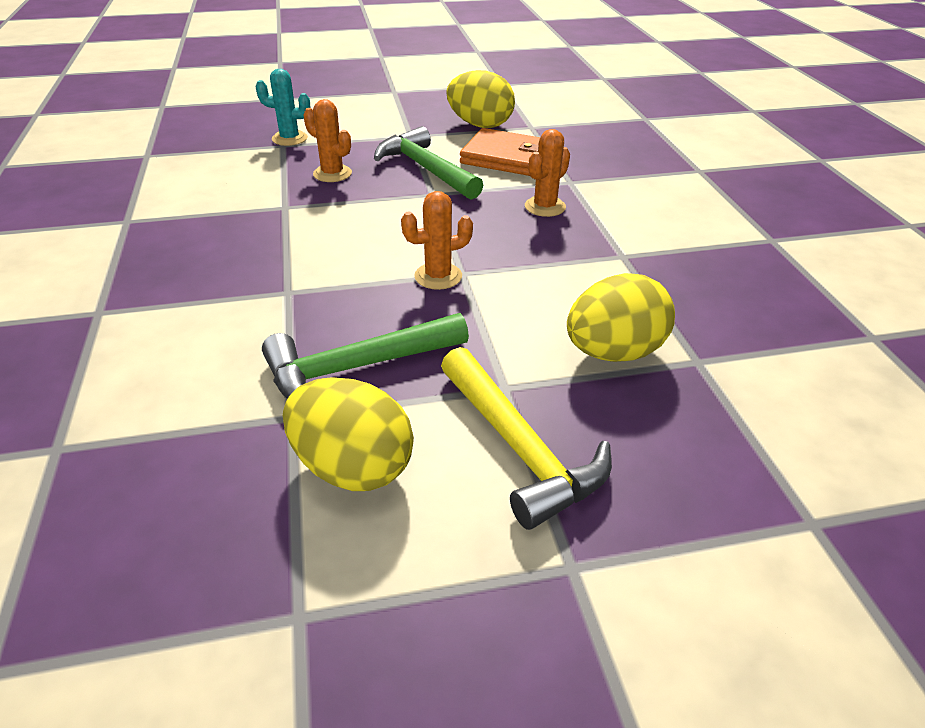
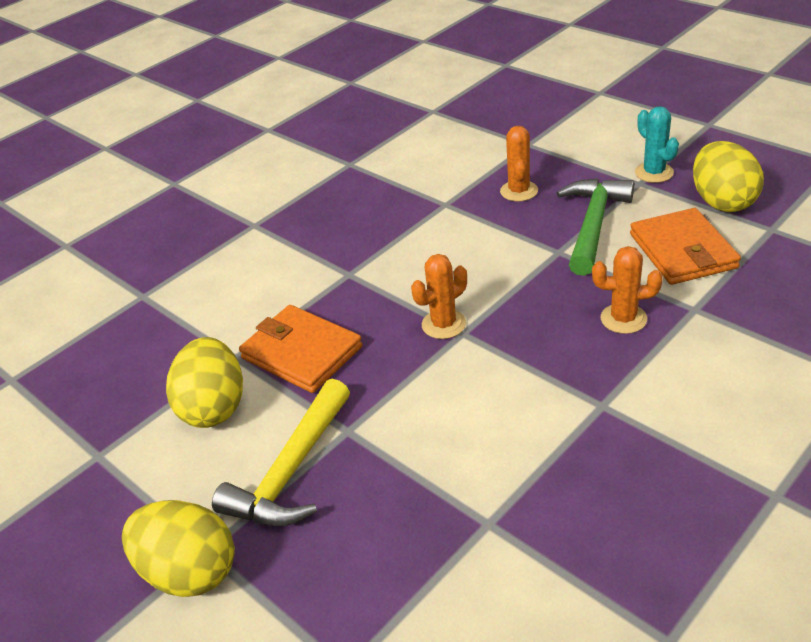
camera: 60 degrees right, 0 degrees up
turquoise cactus [255,69,310,146] -> turquoise cactus moved to [635,106,679,183]
green hammer [262,313,469,399] -> orange wallet [239,305,363,393]
orange cactus [401,191,473,290] -> orange cactus turned 75 degrees counterclockwise [411,254,467,339]
yellow egg [567,273,675,362] -> yellow egg moved to [122,500,235,597]

